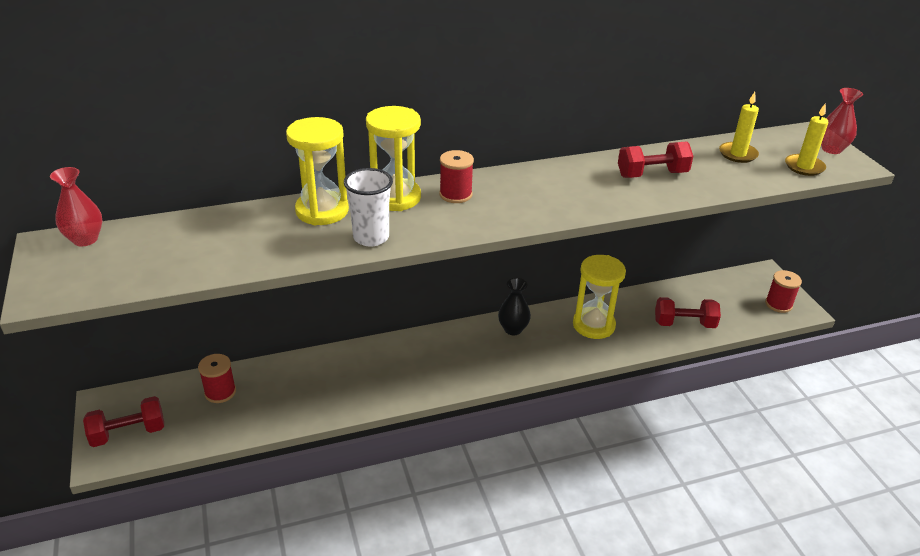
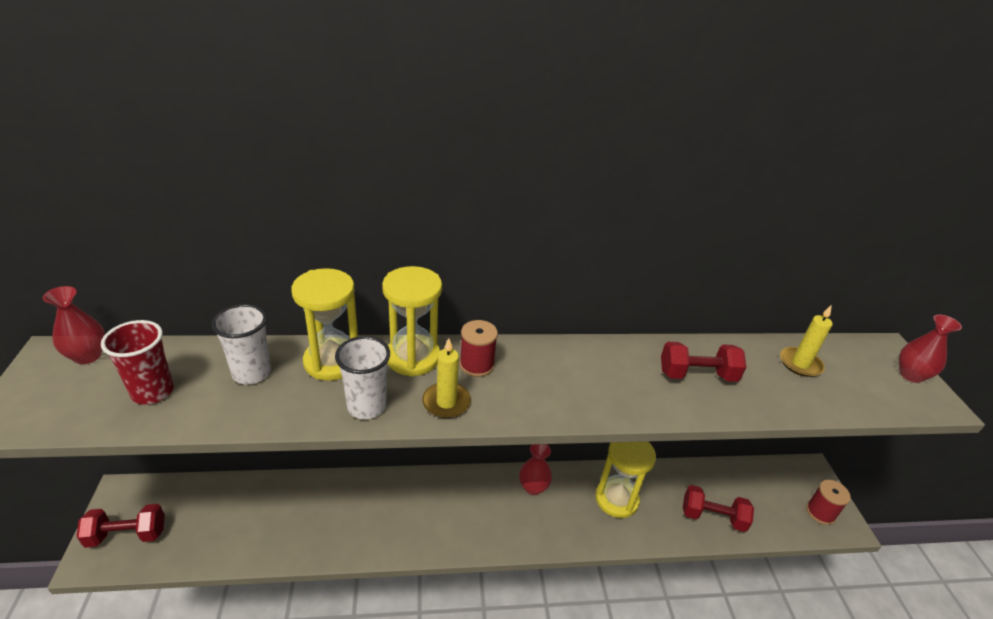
camera: 10 degrees right, 0 degrees up
red spool [198,354,236,403] -> none
black vase [498,278,531,335] -> red vase [519,444,552,495]
yellow candle [785,103,829,176] -> yellow candle moved to [422,338,471,418]
none -> red cup [101,320,174,404]
none -> white cup [211,304,271,385]

